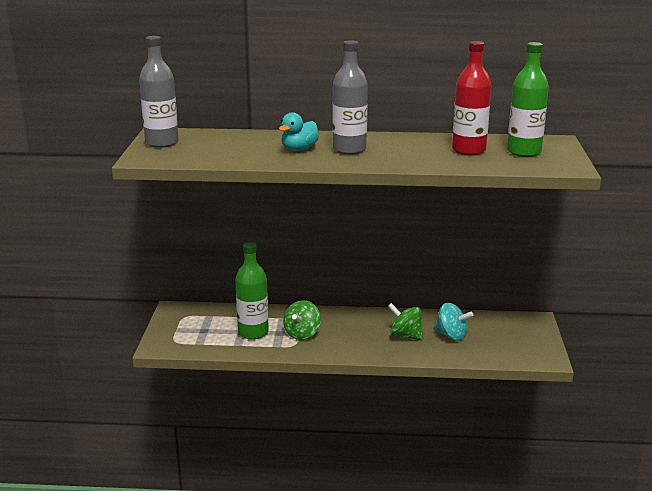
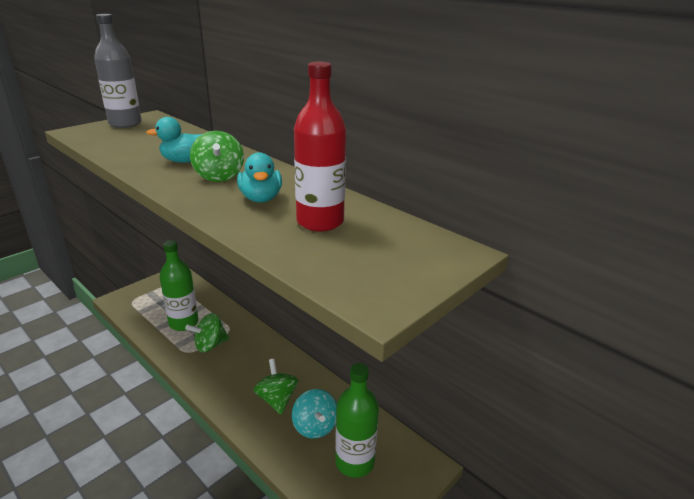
camera: 40 degrees right, 5 degrees up
grey bottle [332,40,368,155] -> green spinning top [190,131,244,182]
green bottle [507,42,549,157] -> green bottle moved to [335,363,379,478]
none -> turquoise duck [237,152,282,203]

